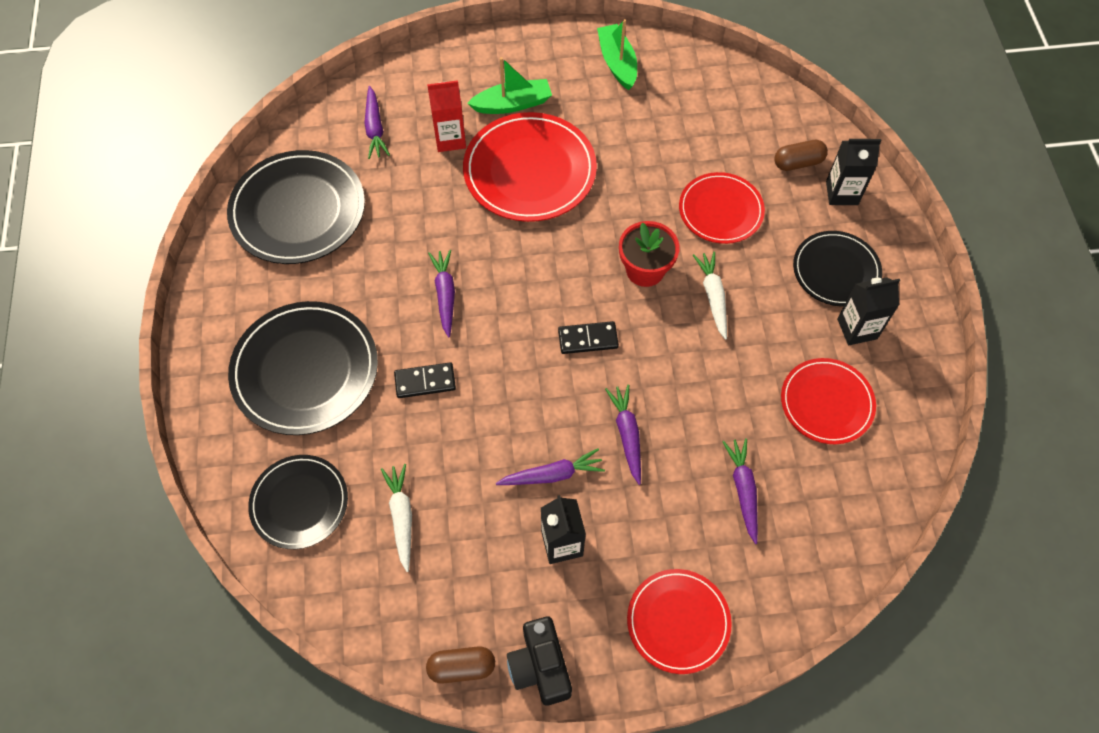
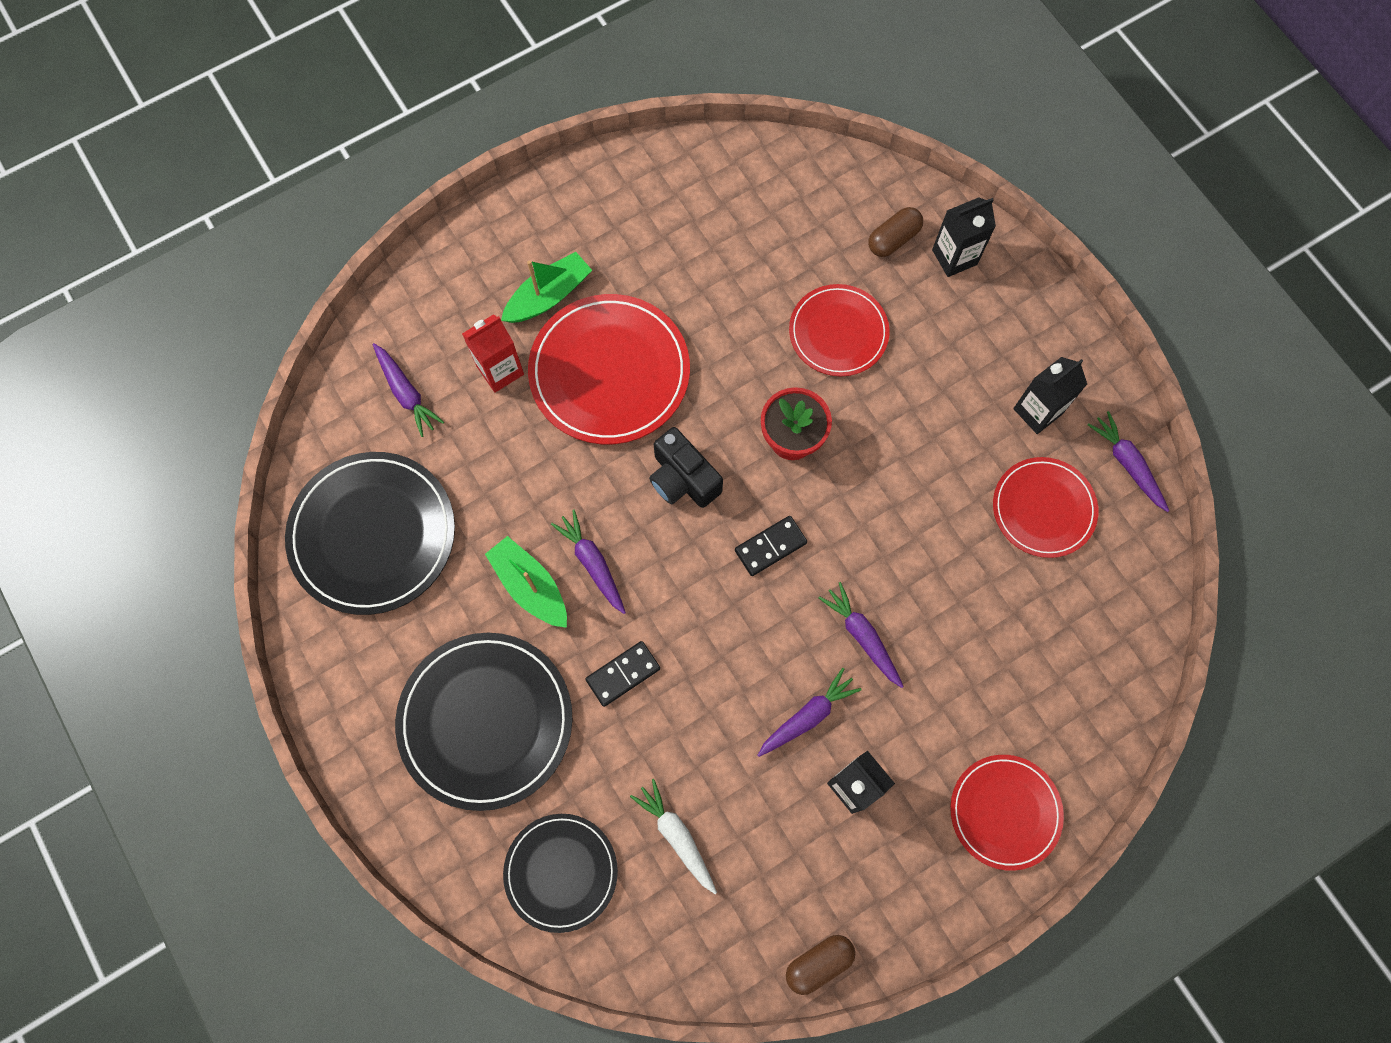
camera: 25 degrees left, 10 degrees up
black camera [507,617,572,706] -> black camera moved to [649,427,723,508]
green boat [597,19,637,90] -> green boat moved to [485,536,567,628]
white carrot [693,252,727,340] -> none
purple carrot [722,438,758,544] -> purple carrot moved to [1088,411,1169,512]
black plate [793,231,882,307] -> none

